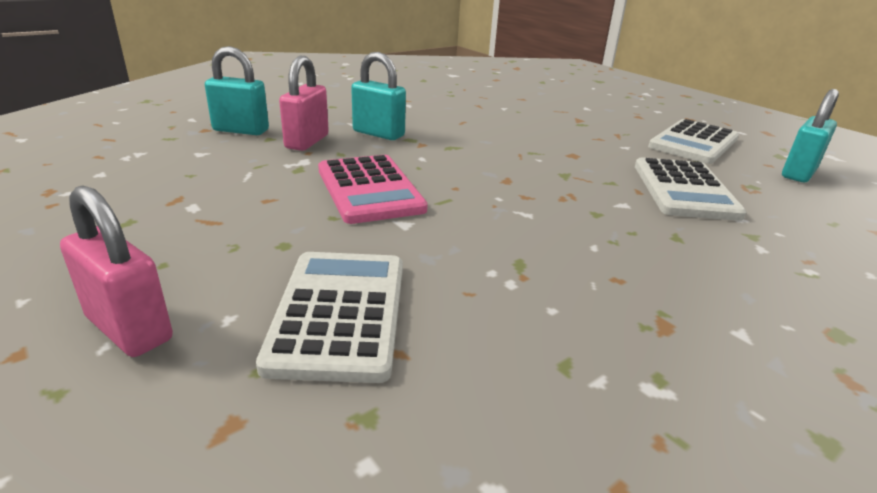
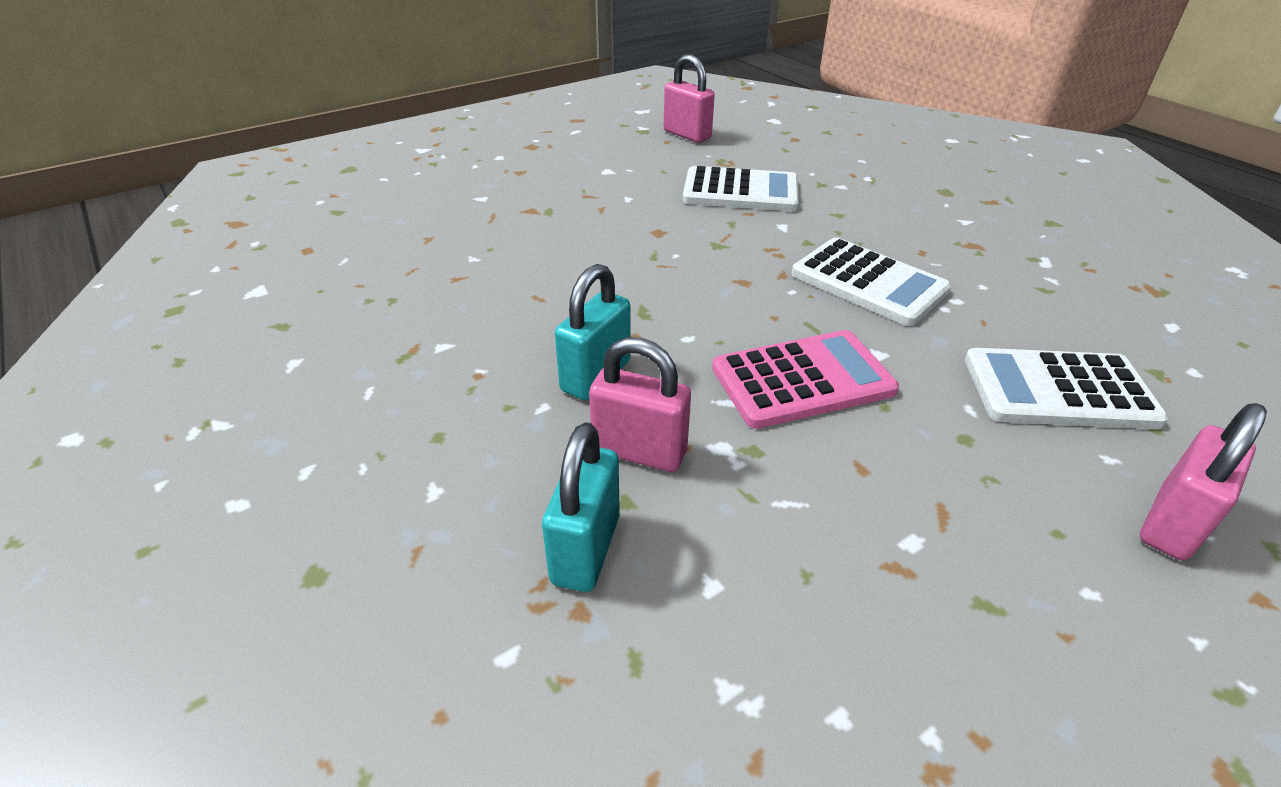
camera: 85 degrees left, 10 degrees up
white calculator [648,119,739,164] -> white calculator moved to [792,238,951,326]
turquoise padlock [782,89,839,182] -> pink padlock [664,54,715,143]

